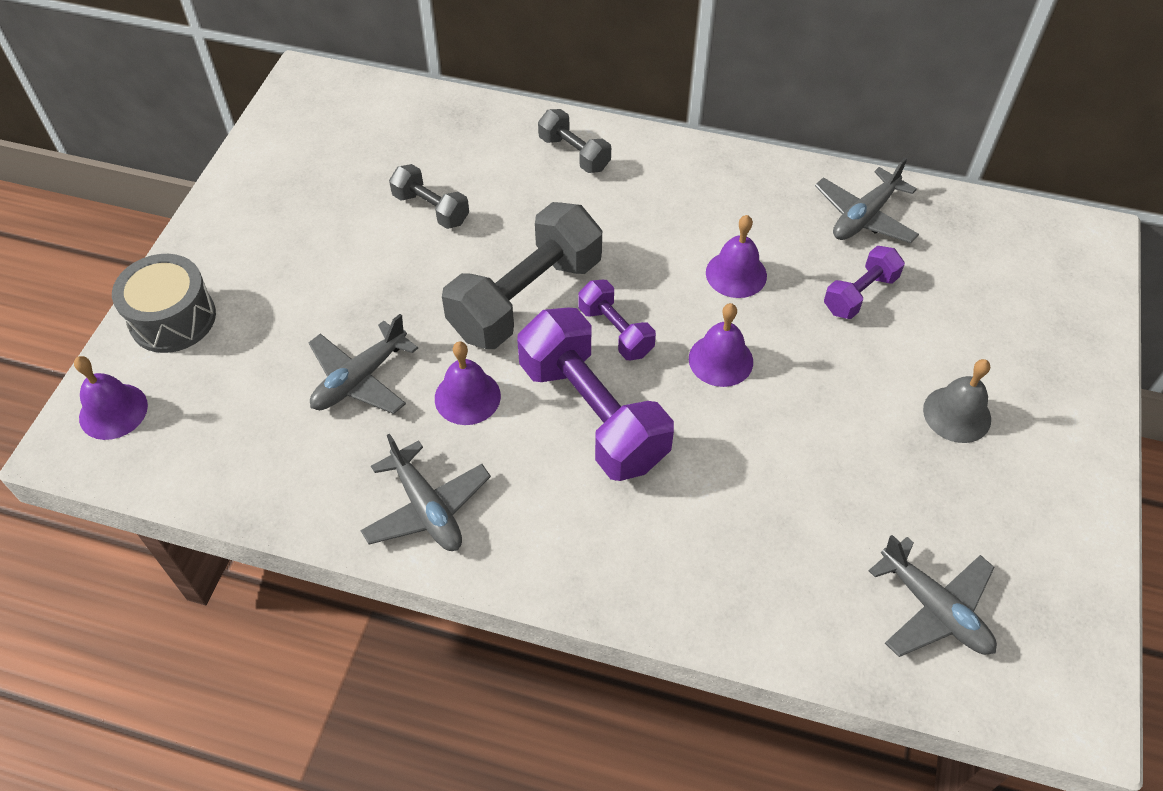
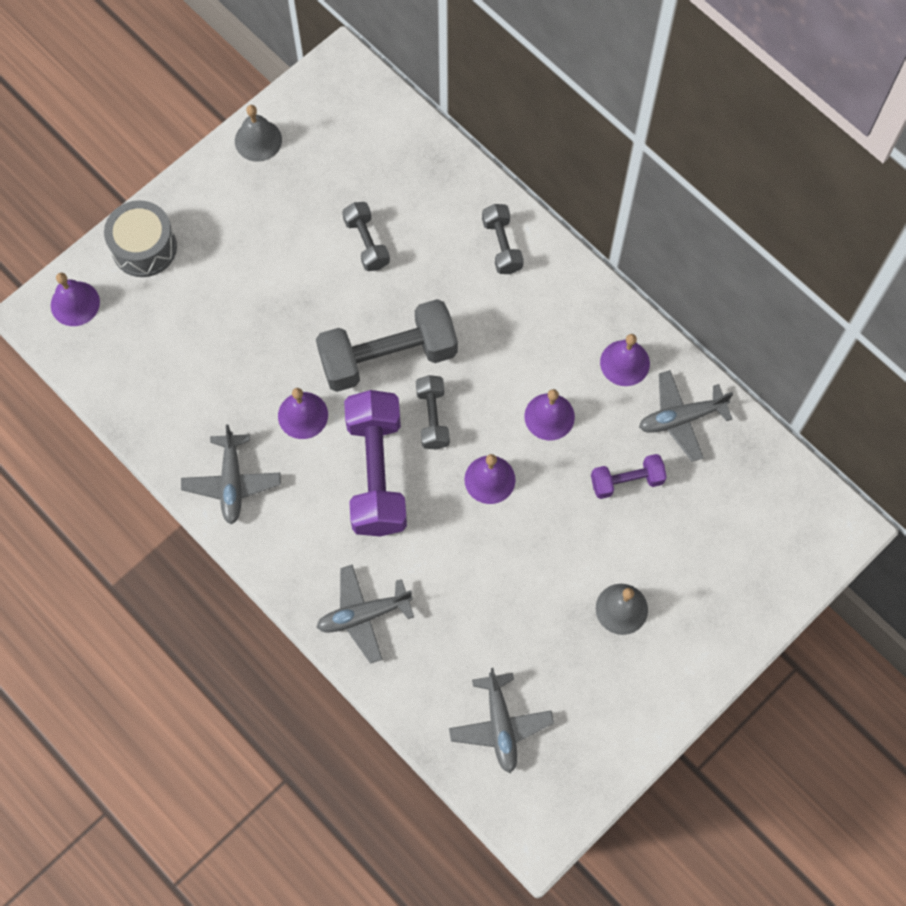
camera: 30 degrees right, 15 degrees up
grey plane [309,314,418,414] -> grey plane moved to [316,564,414,664]
purple dumbbell [578,280,656,361] -> grey dumbbell [416,375,450,450]
none -> grey bell [235,105,282,162]
none -> purple bell [600,334,650,386]

